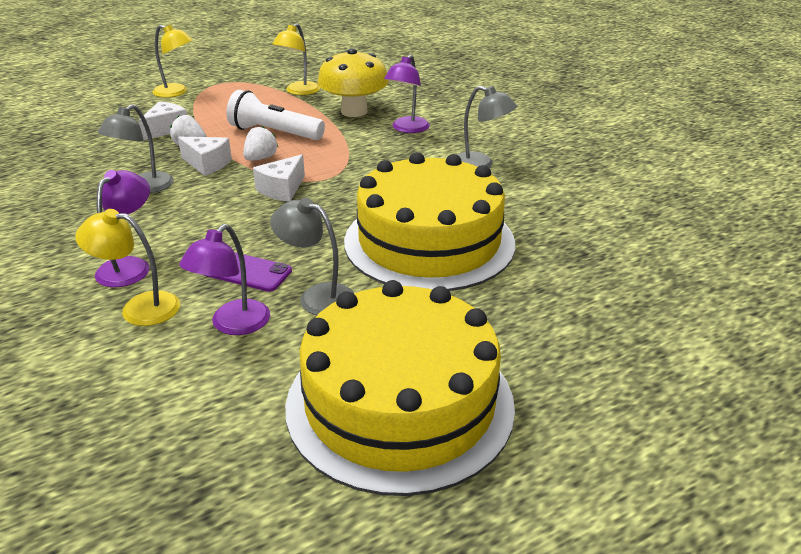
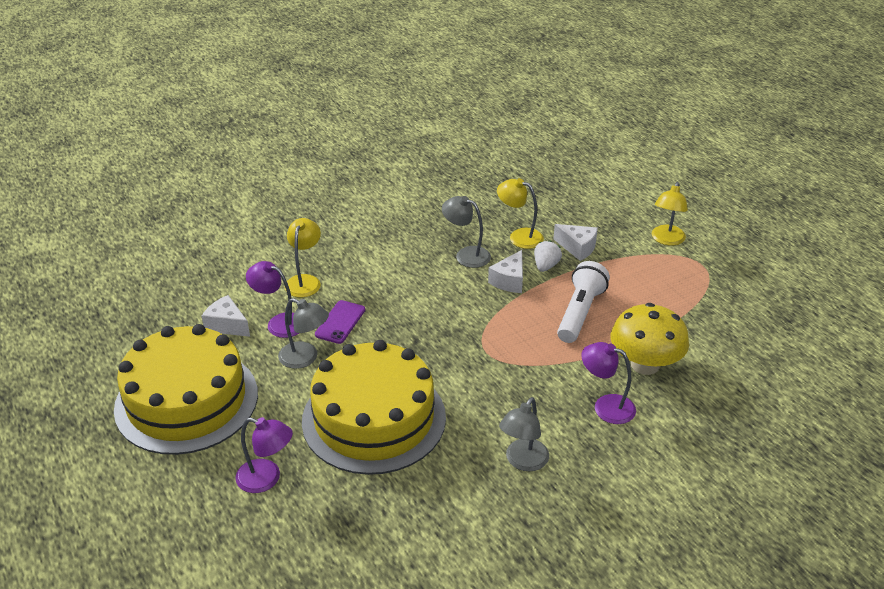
camera: 90 degrees right, 5 degrees up
purple lamp [95,170,150,287] -> purple lamp moved to [235,417,293,493]
white strawberry [243,126,278,161] -> none
white cheese [253,154,305,202] -> white cheese moved to [202,295,250,337]
grey lamp [270,198,354,315] -> grey lamp turned 90 degrees clockwise [278,298,329,369]
yellow lamp [272,23,320,95] -> yellow lamp moved to [497,178,544,249]

